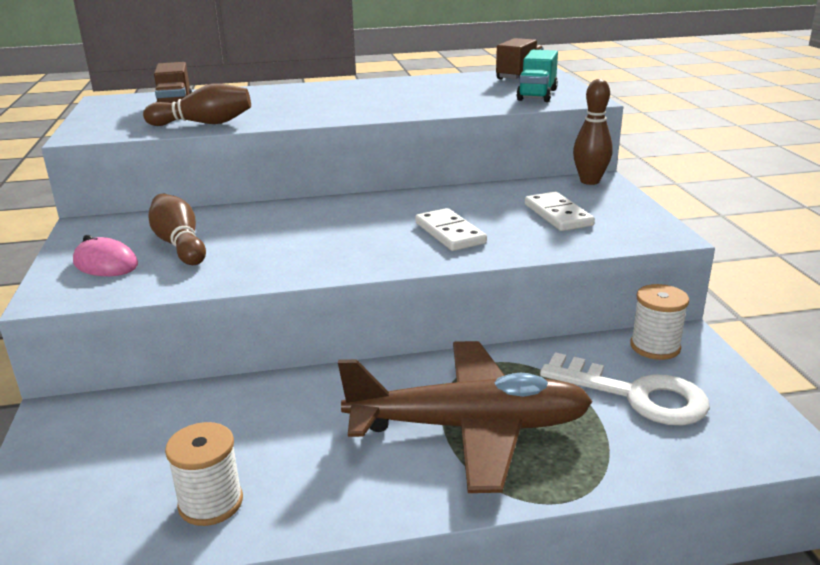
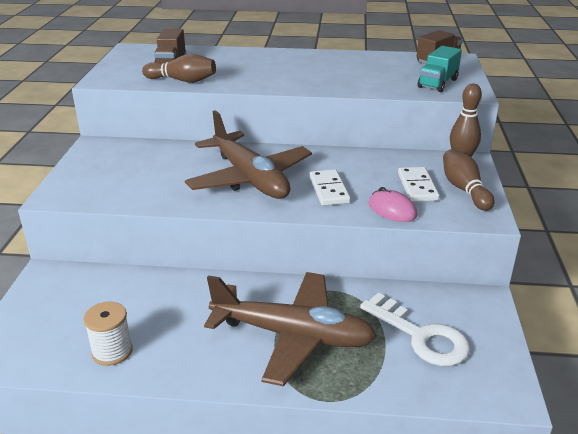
camera: 15 degrees right, 5 degrees up
pink mouse [73,235,138,276] -> pink mouse moved to [368,187,417,222]
brown bowling pin [148,194,206,265] -> brown bowling pin moved to [443,149,494,211]
white spool [630,284,689,360] -> none
none -> brown plane [185,110,312,199]

